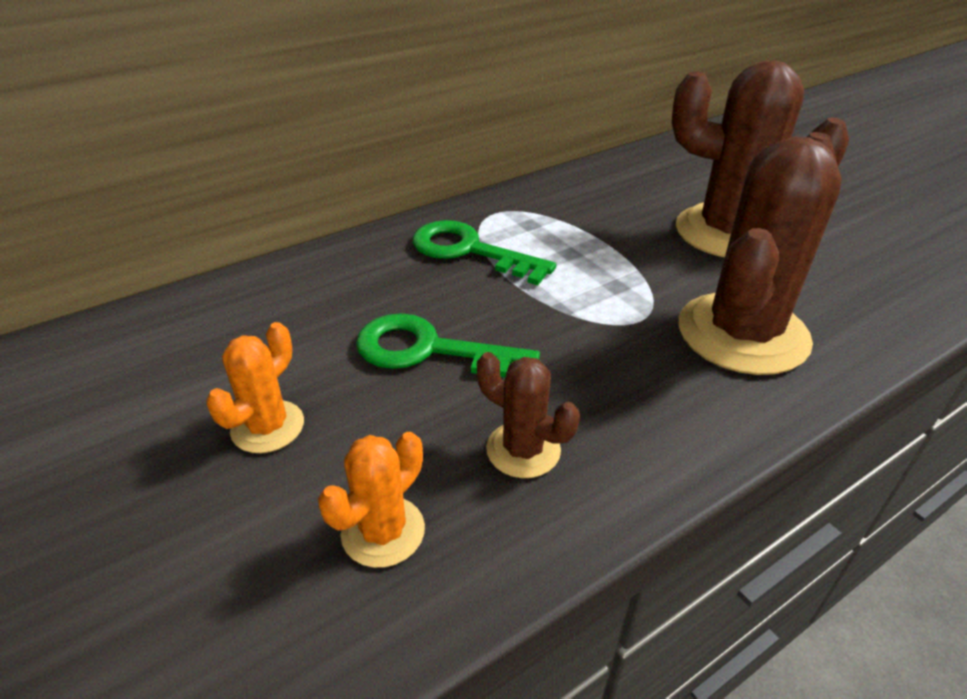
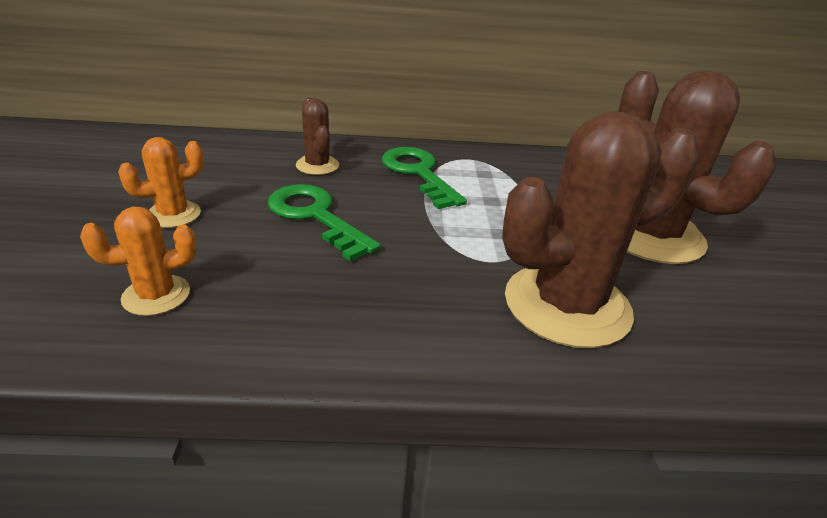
camera: 30 degrees right, 5 degrees down
brown cactus [477,352,580,478] -> brown cactus moved to [296,97,339,175]

